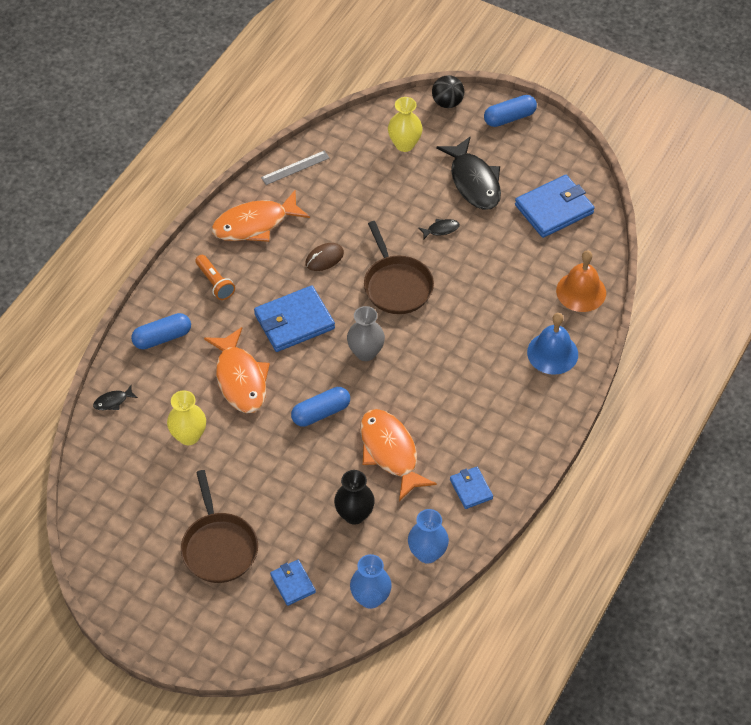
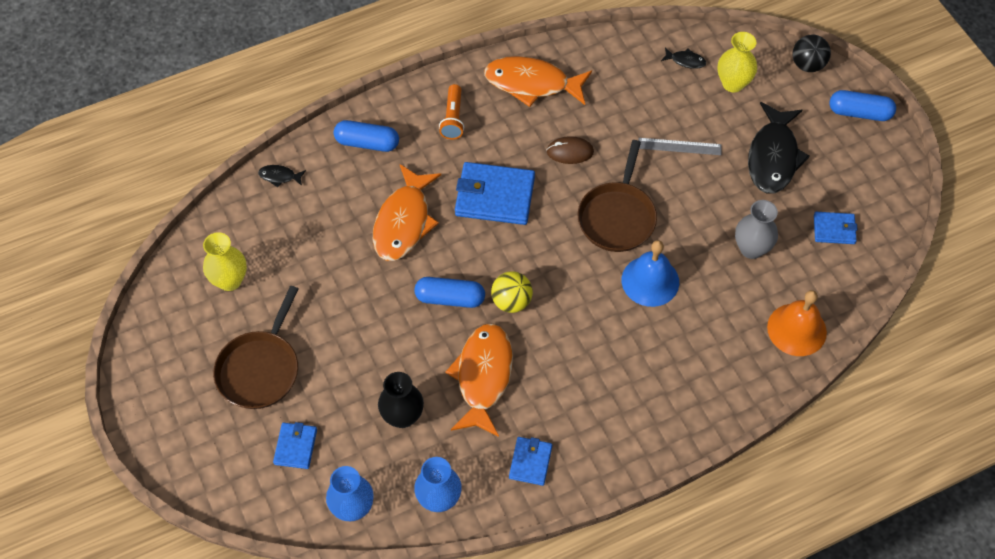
camera: 35 degrees right, 5 degrees up
yellow vase [167,390,206,445] -> yellow vase moved to [203,232,247,291]
grey ruler [261,151,330,185] -> grey ruler moved to [638,138,722,155]
grey vase [347,306,385,361] -> grey vase moved to [735,200,778,259]
black fish [418,219,460,240] -> black fish moved to [661,48,706,69]
blue wallet [515,175,595,238] -> blue wallet [814,212,857,244], size x0.54
blue bell [527,313,578,375] -> blue bell moved to [622,240,679,307]
none -> yellow ball [491,271,533,313]

